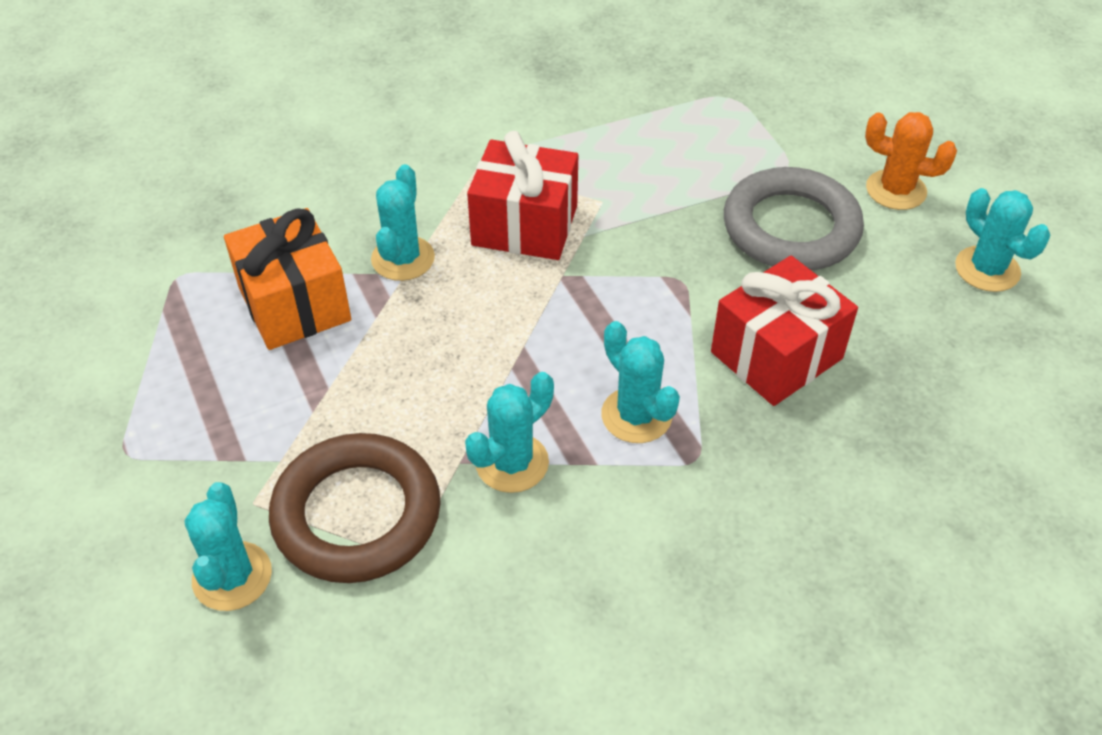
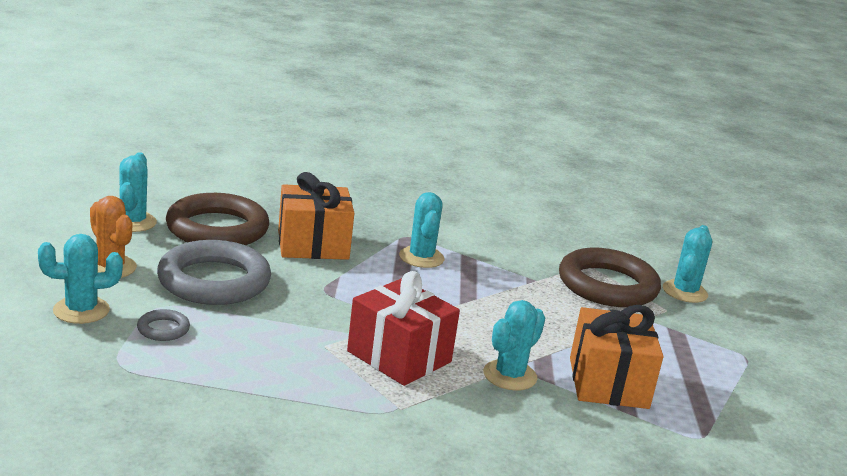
camera: 155 degrees left, 25 degrees down
turquoise cactus [465,372,554,493] -> turquoise cactus moved to [38,234,123,324]
red gift [711,256,858,406] -> orange gift [278,172,354,260]
none -> grey ring [137,309,190,341]
none -> brown ring [166,193,269,245]

